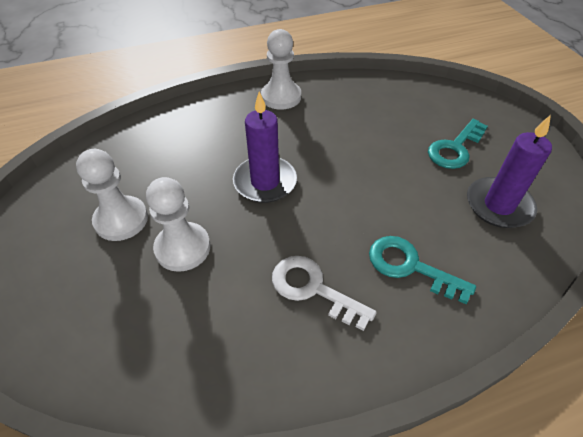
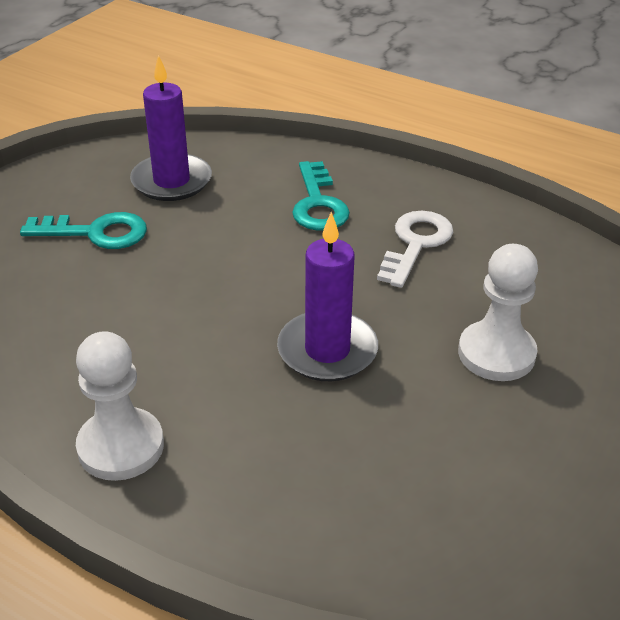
camera: 130 degrees left, 10 degrees down
white pawn [76,149,148,241] -> none
white key [272,256,377,331] -> white key turned 150 degrees counterclockwise [377,211,453,288]

